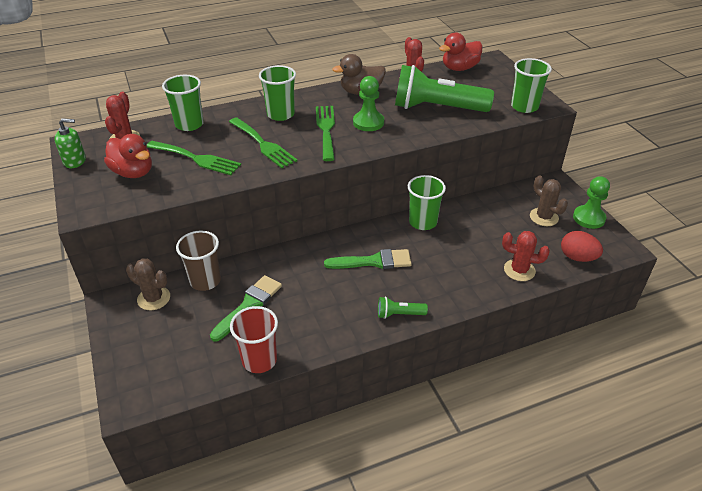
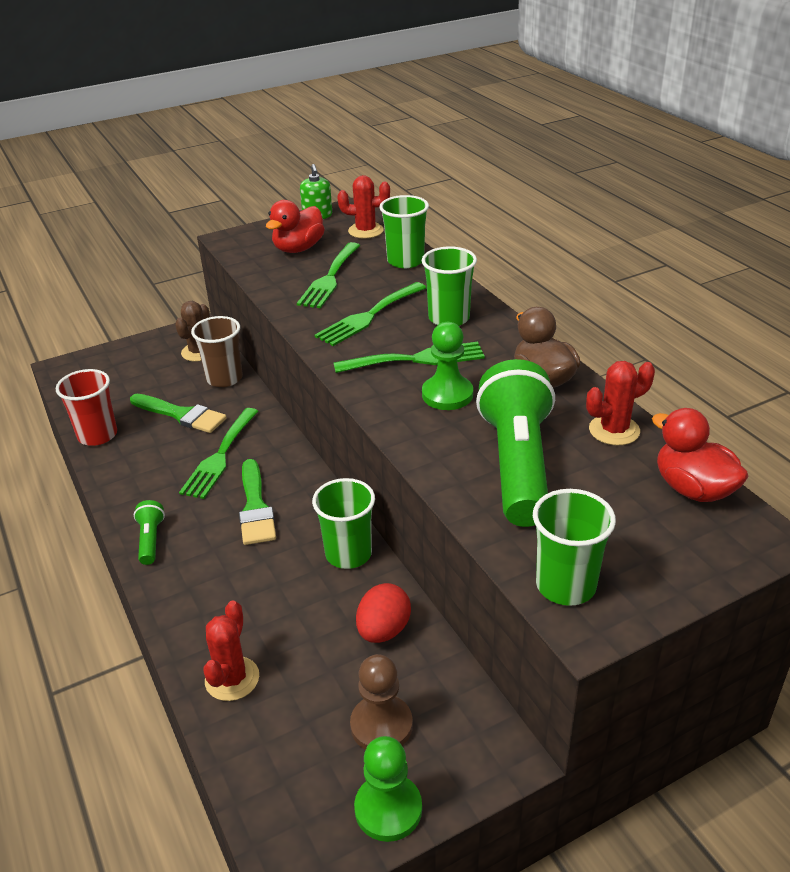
camera: 85 degrees right, 5 degrees down
brown cactus [530,175,568,226] -> brown pawn [350,654,413,750]
red egg [561,231,603,262] -> red egg moved to [356,583,411,643]
none -> green fork [179,408,258,499]

